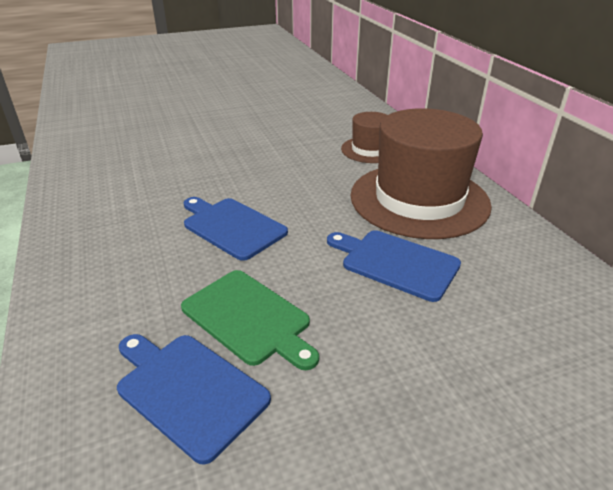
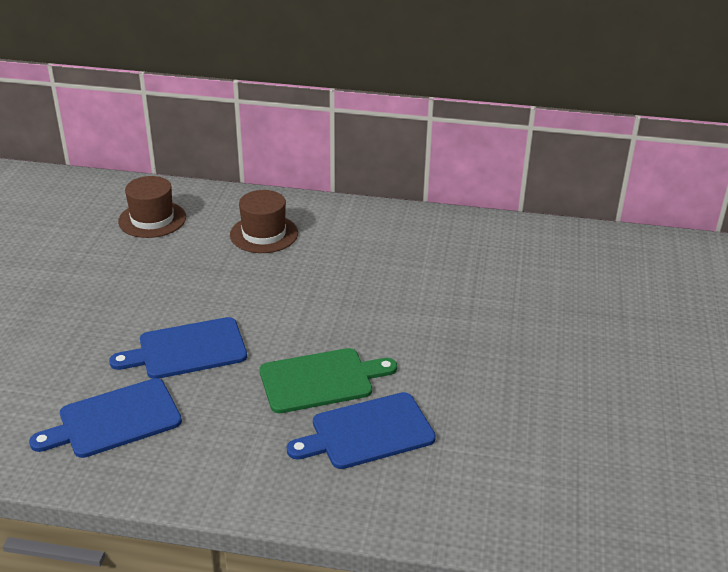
camera: 60 degrees left, 0 degrees up
blue cutting board [327,230,461,302] -> blue cutting board moved to [29,378,182,458]
brown hat [350,108,492,239] -> brown hat [230,190,298,253], size x0.50

